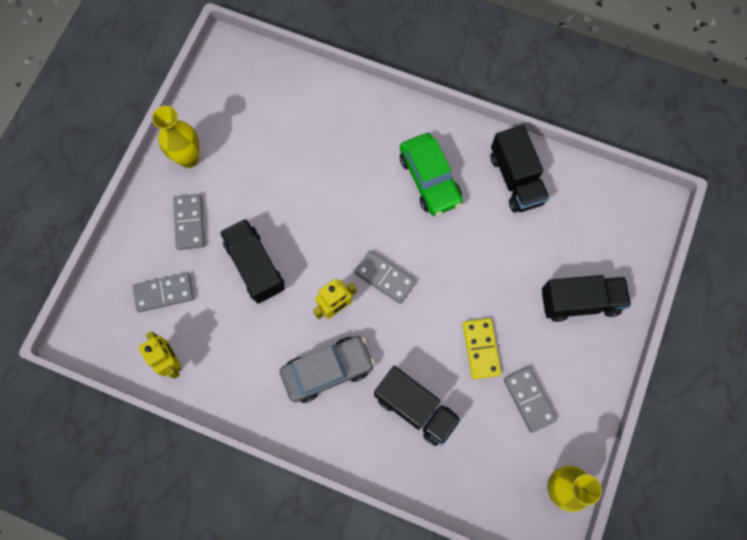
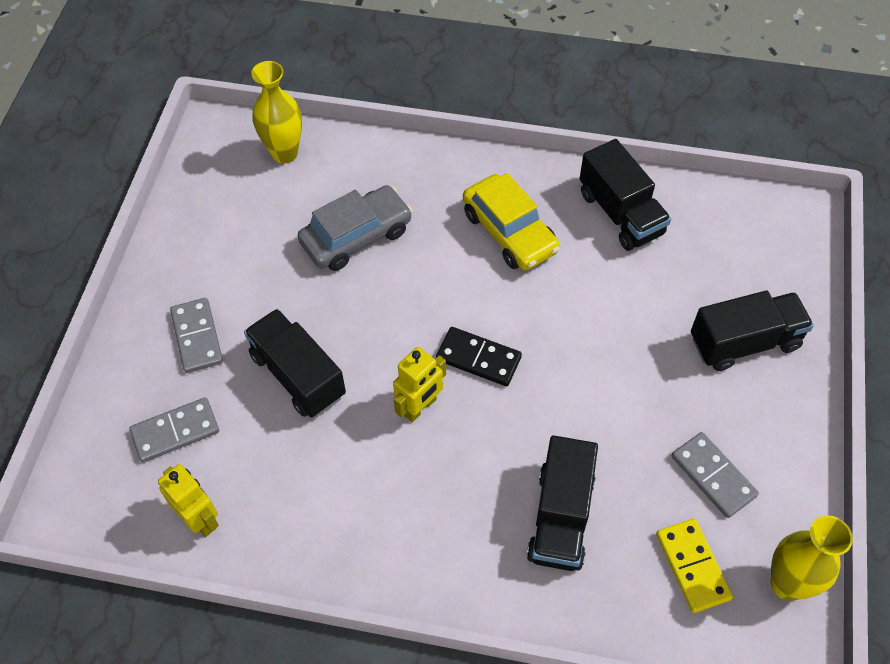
camera: 10 degrees left, 15 degrees down
yellow vase [152,106,199,168] -> yellow vase moved to [251,61,302,164]
grey car [280,336,375,403] -> grey car moved to [298,185,412,271]
grey domino [355,251,416,304] -> black domino [436,327,522,386]
black truck [374,366,461,446] -> black truck turned 75 degrees clockwise [527,435,598,571]
green car [400,133,463,216] -> yellow car [463,173,560,270]
yellow domino [463,318,501,379] -> yellow domino moved to [656,518,733,613]

